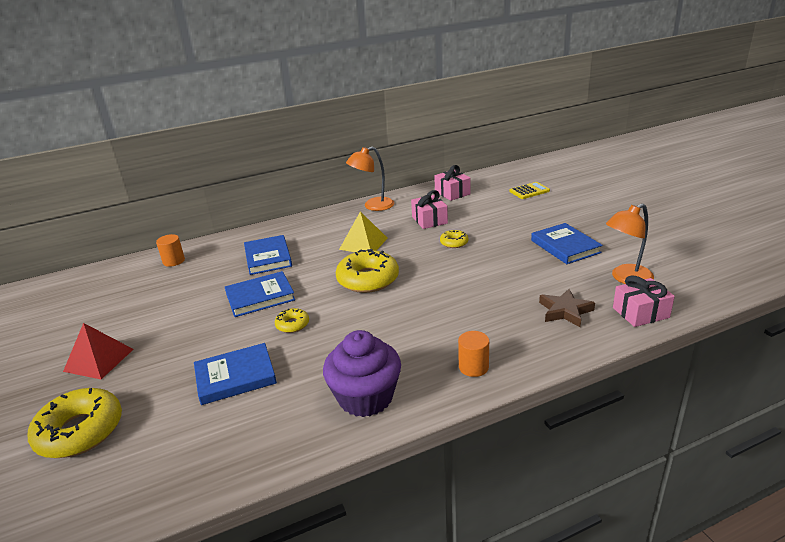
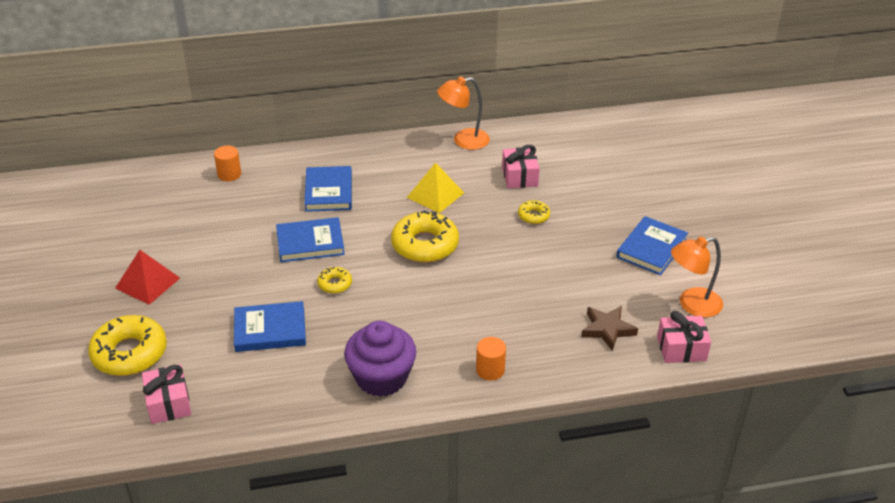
camera: 10 degrees right, 10 degrees up
pink gift [434,165,471,201] -> pink gift moved to [142,364,191,424]
yellow calculator [509,182,550,199] -> none
blue book [531,223,603,264] -> blue book turned 45 degrees clockwise [616,216,688,275]

